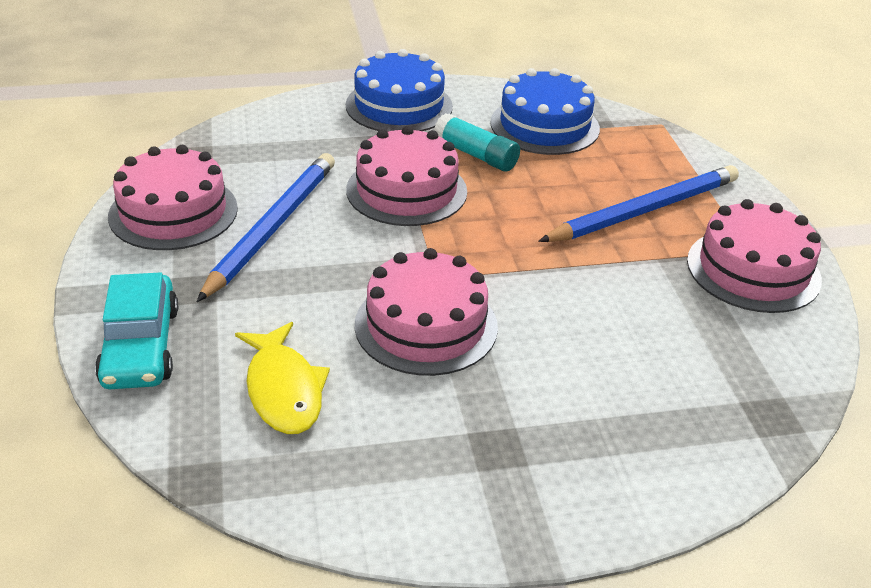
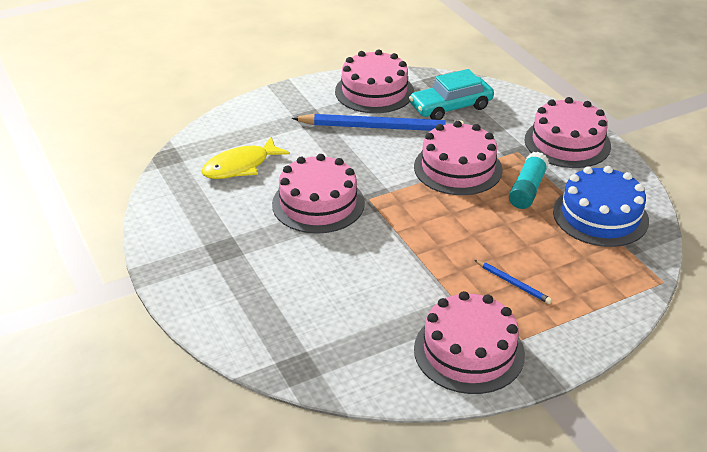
camera: 75 degrees right, 0 degrees up
turquoise car [95,272,178,389] -> turquoise car moved to [409,69,494,120]
blue cake [346,49,453,132] -> pink cake [525,97,611,168]
blue pencil [538,165,739,242] -> blue pencil [475,260,552,304], size x0.44

